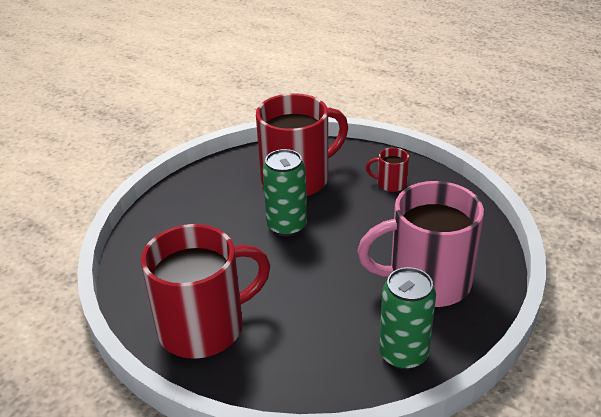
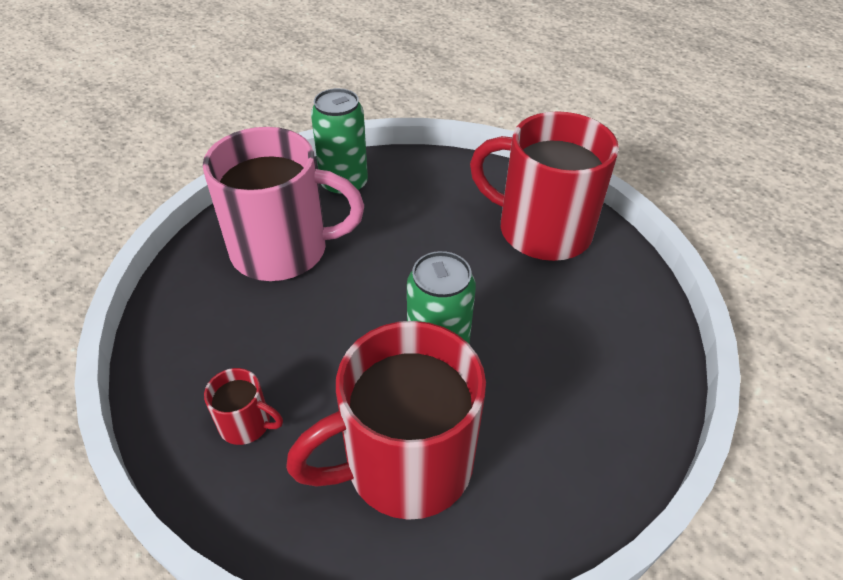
camera: 175 degrees left, 10 degrees up
red mug [141,224,270,359] -> red mug turned 45 degrees clockwise [470,111,619,261]

